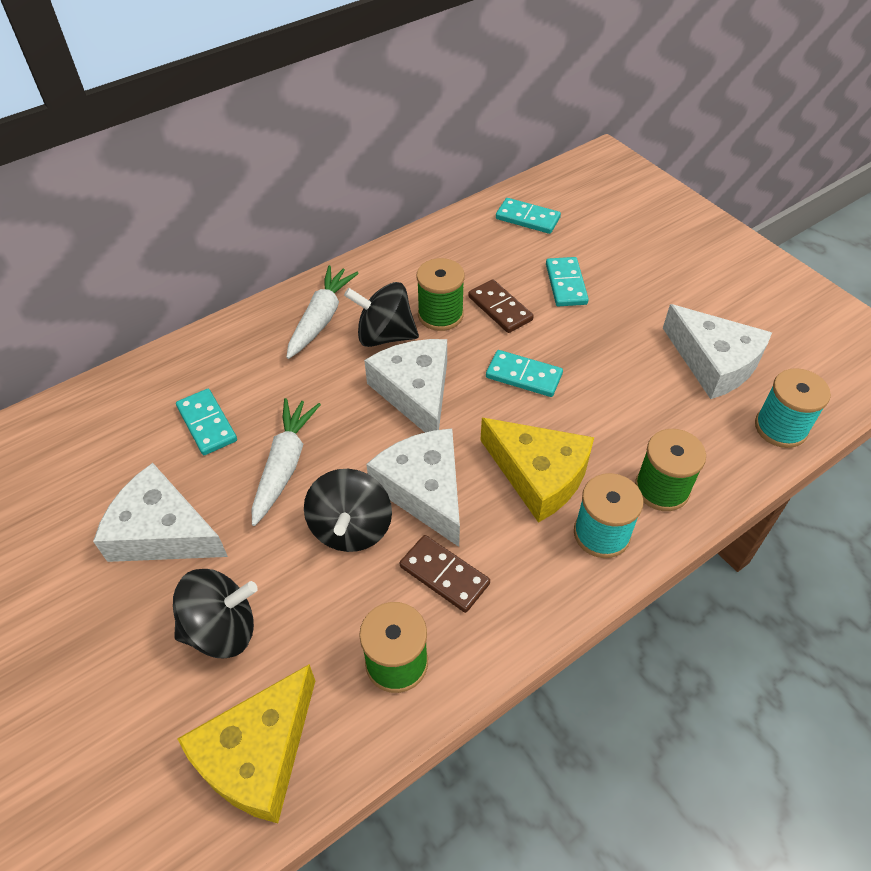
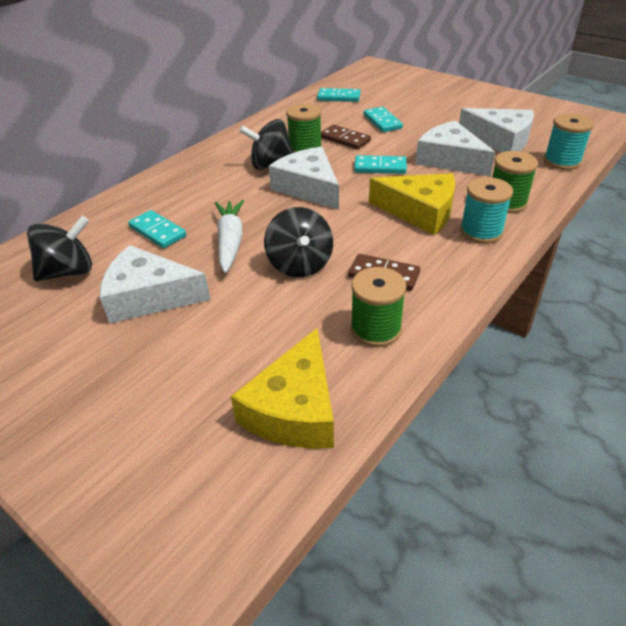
camera: 15 degrees left, 10 degrees down
black spinning top [173,569,258,659] -> black spinning top moved to [27,216,92,282]
white carrot [286,265,359,359] -> none
white cheese [366,428,460,547] -> white cheese moved to [416,121,495,176]

